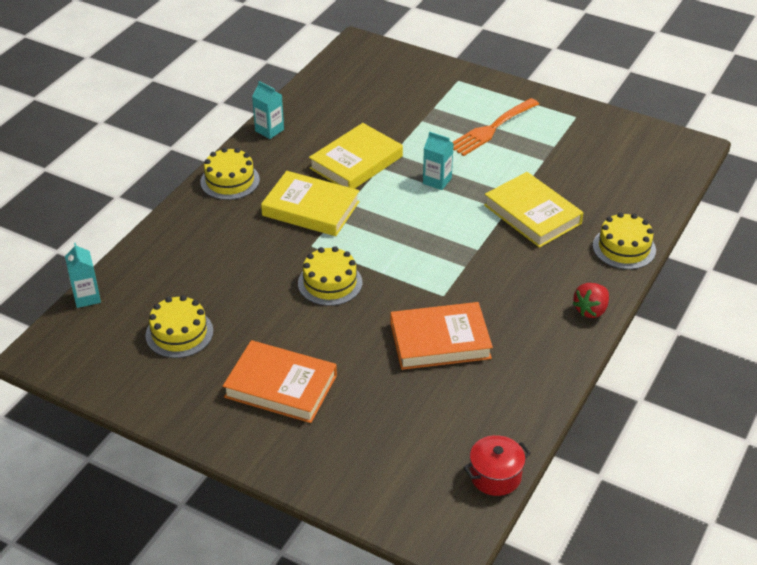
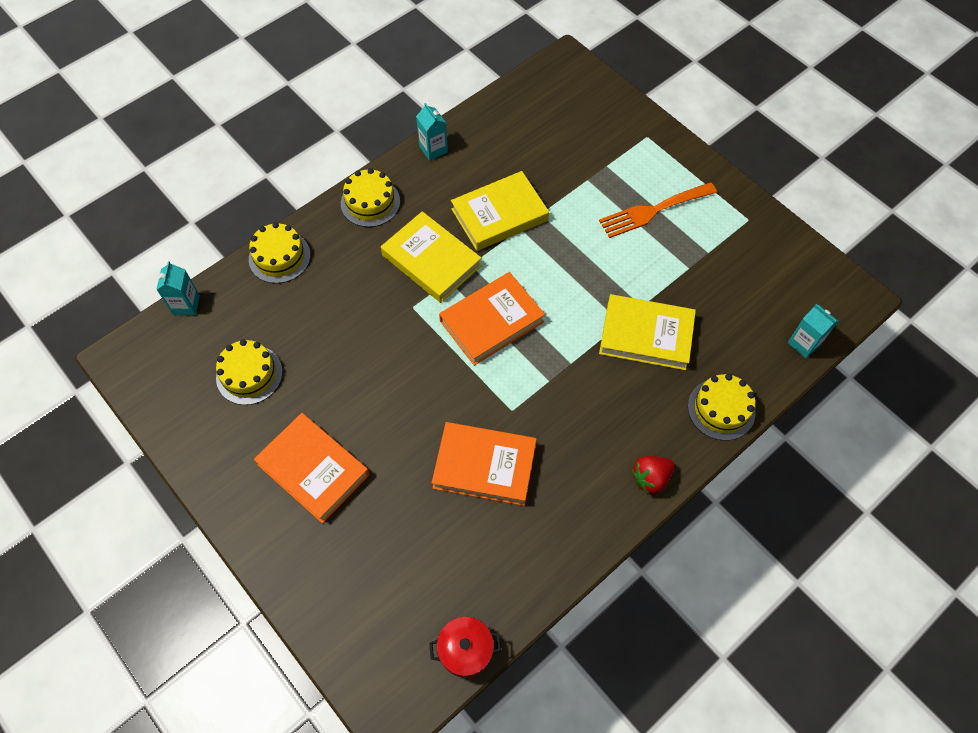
camera: 20 degrees right, 20 degrees up
yellow cake [298,246,362,306] -> yellow cake moved to [249,222,311,283]
turquoise carton [423,131,454,190] -> turquoise carton moved to [788,304,838,358]
yellow book [484,172,583,248] -> yellow book turned 60 degrees counterclockwise [599,294,696,370]
none -> orange book [439,272,545,366]

